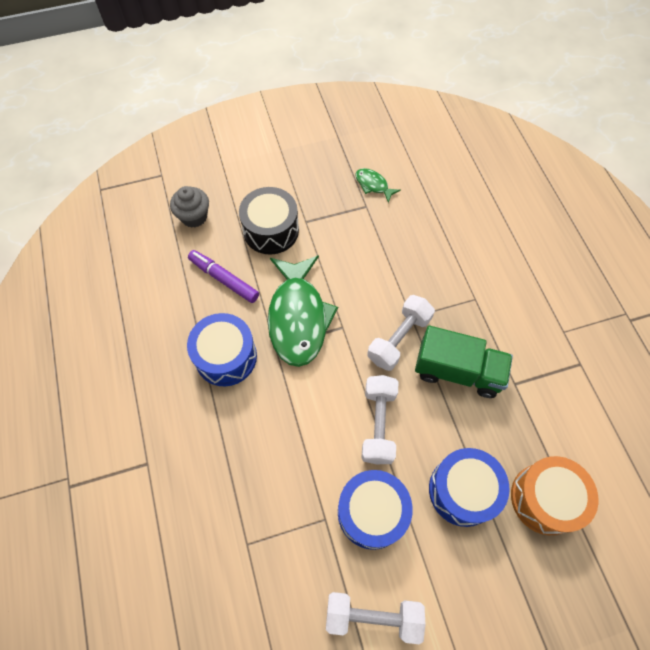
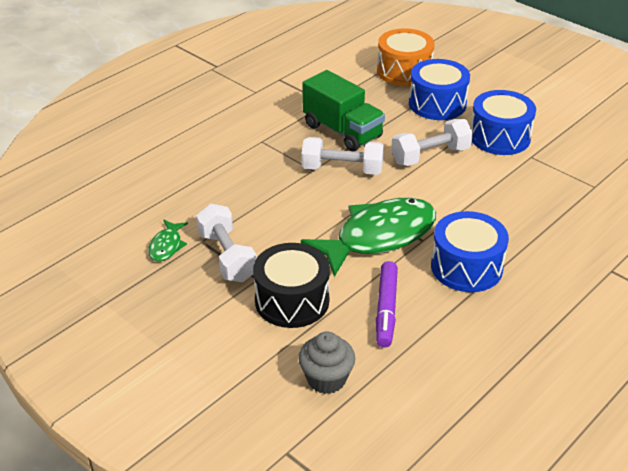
camera: 120 degrees left, 25 degrees down
white dumbbell [326,592,425,645] -> white dumbbell moved to [196,204,257,282]
green truck [415,326,513,398] -> green truck turned 150 degrees clockwise [302,70,385,151]

